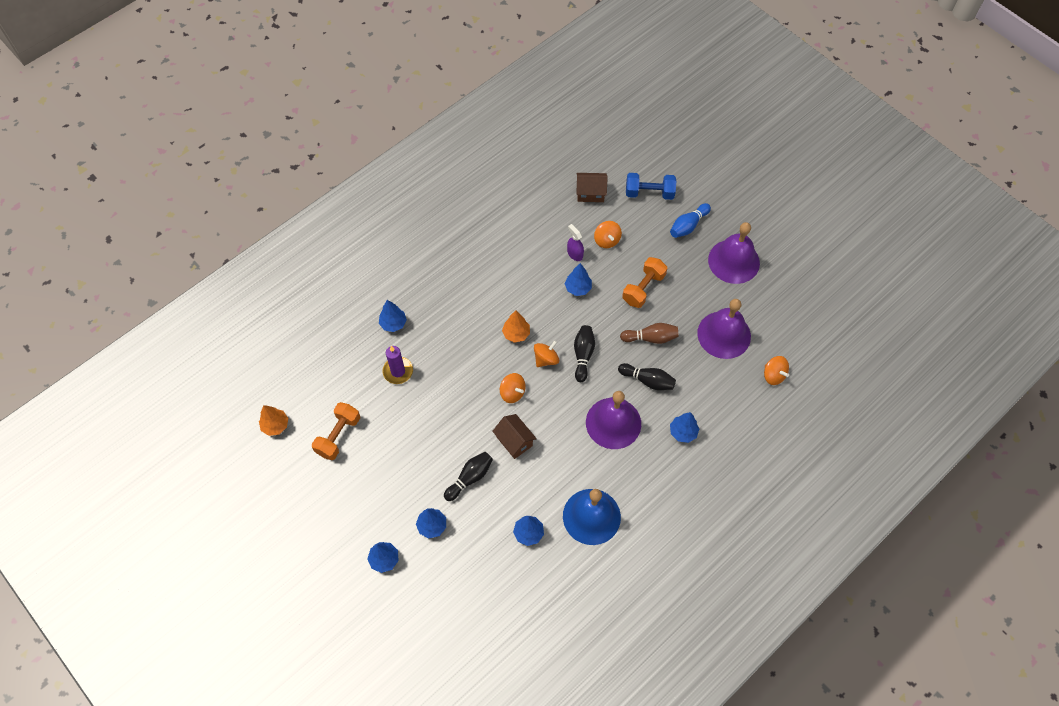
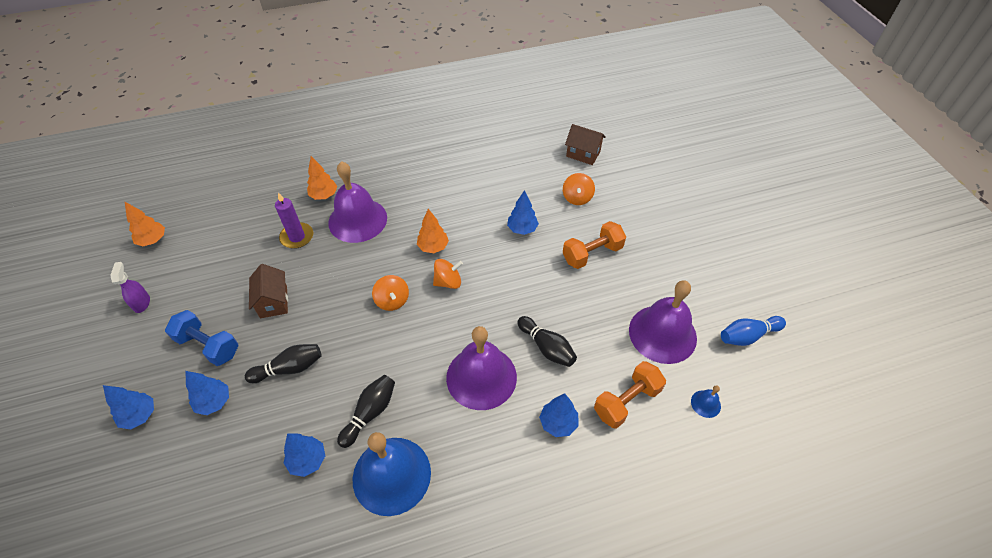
camera: 25 degrees right, 10 degrees down
orange dumbbell [312,402,360,460] -> orange dumbbell moved to [594,361,666,429]
blue tree [379,300,407,332] -> orange tree [307,156,337,200]
brown house [492,414,537,459] -> brown house moved to [249,264,288,318]
purple spray bottle [567,224,584,261] -> purple spray bottle moved to [110,262,150,313]
black bowling pin [574,325,595,382] -> black bowling pin moved to [337,375,395,448]
brown bowling pin [620,323,679,344] -> none
blue dumbbell [626,173,676,200] -> blue dumbbell moved to [165,310,238,366]
blue bowling pin [670,203,711,238] -> blue bowling pin moved to [721,316,786,346]
purple bell [708,222,760,284] -> purple bell moved to [328,161,387,243]
orange spinning top [764,356,789,385] -> blue bell [691,385,721,418]

